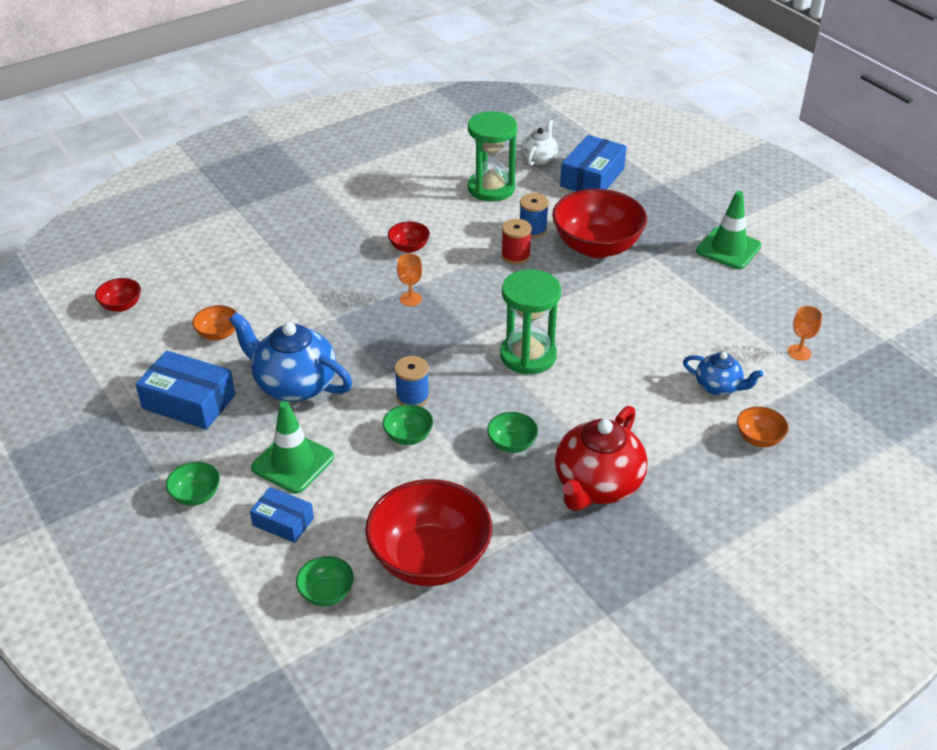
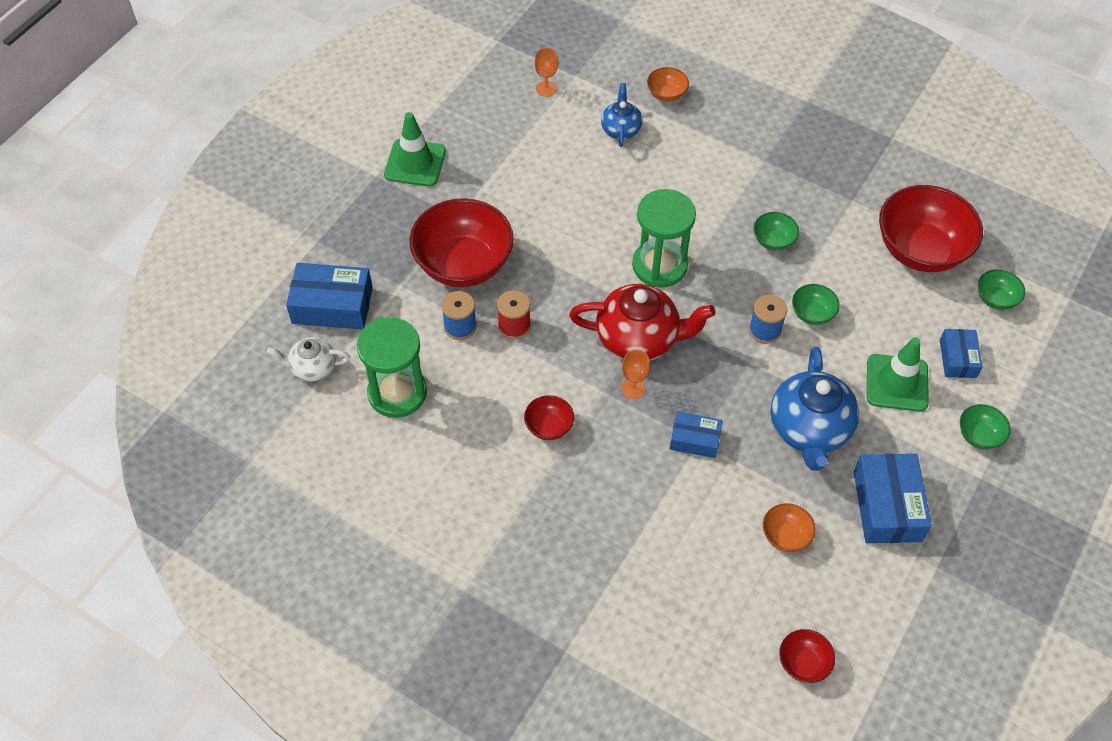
camera: 115 degrees left, 15 degrees up
red teapot [555,406,648,511] -> red teapot moved to [569,284,715,361]
none -> blue box [670,411,723,458]

